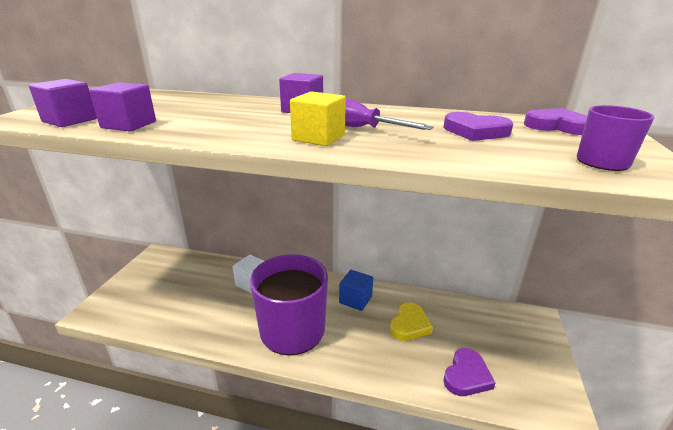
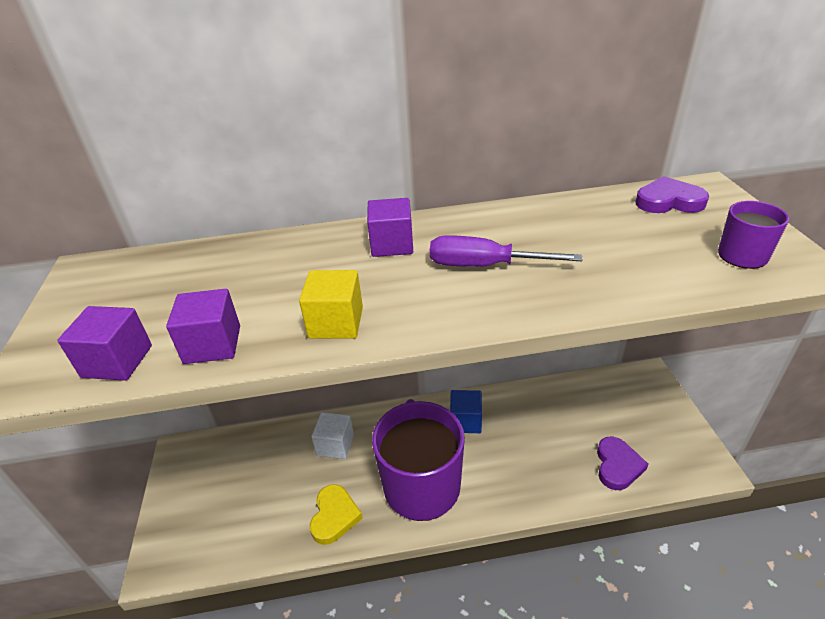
camera: 20 degrees left, 10 degrees up
yellow cube [290,91,346,146] -> yellow cube moved to [299,270,363,339]
yellow heart [390,302,433,341] -> yellow heart moved to [310,484,363,545]
purple heart [443,112,514,141] -> none

